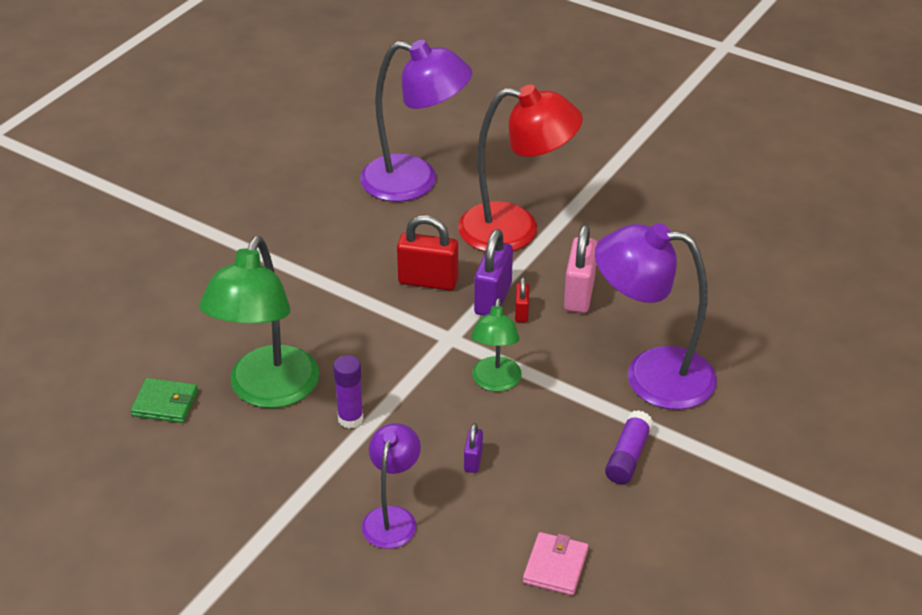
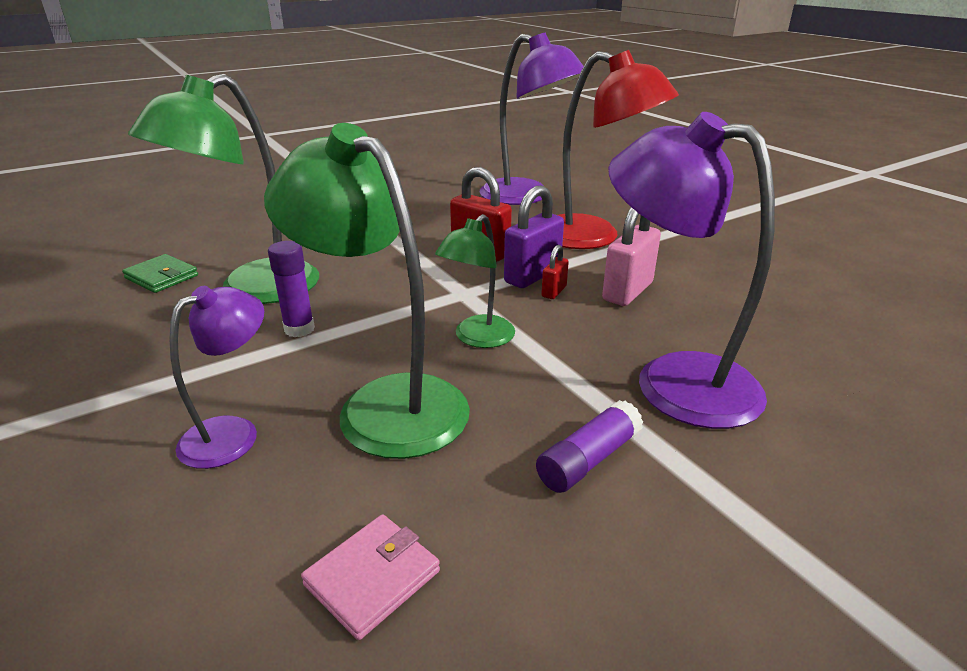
camera: 25 degrees right, 10 degrees down
purple padlock [464,423,483,473] -> green lamp [264,123,470,459]

